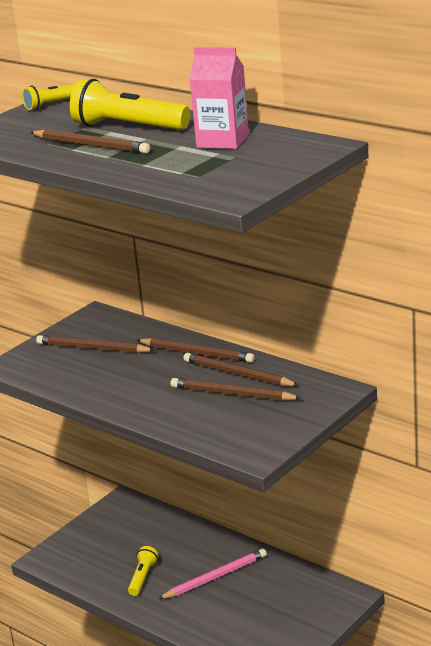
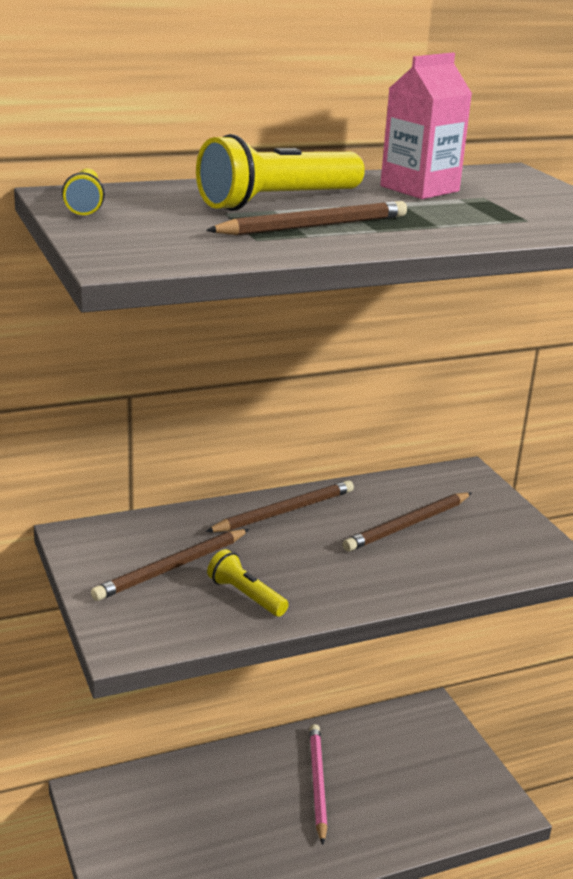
camera: 65 degrees left, 0 degrees up
yellow flashlight [128,546,159,596] -> yellow flashlight moved to [207,549,288,617]
brown pencil [183,353,299,386] -> none

